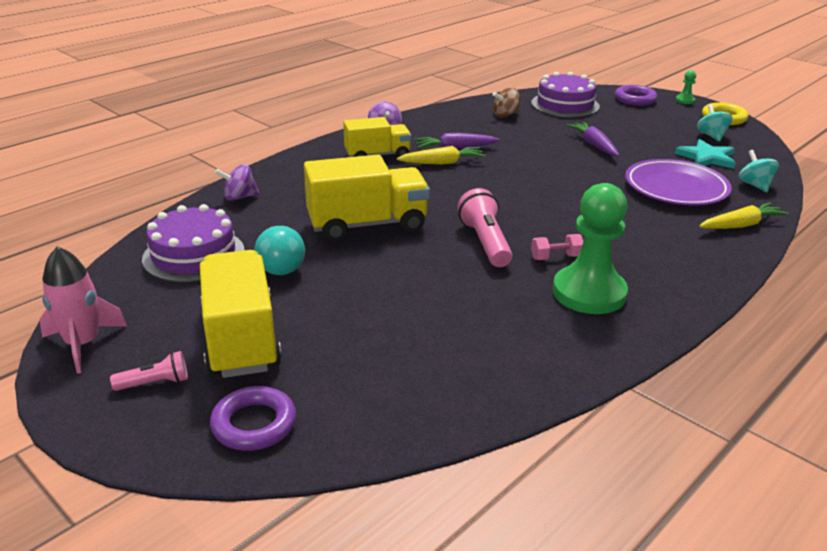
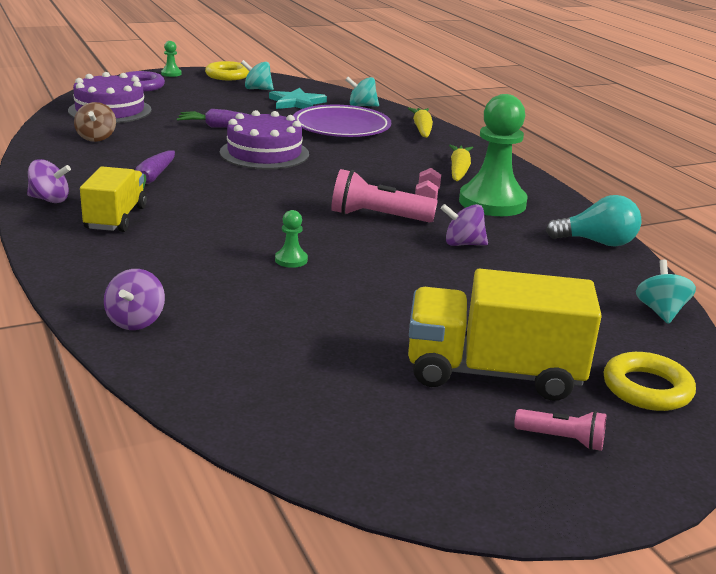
camera: 70 degrees left, 5 degrees down
pink rocket [39,246,127,374] -> none
pink flashlight [110,351,188,391] -> pink flashlight turned 105 degrees clockwise [514,409,606,451]
purple cake [142,204,244,282] -> purple cake moved to [220,110,309,169]
purple ring [210,386,296,451] -> yellow ring [604,352,696,411]
turquoise light bulb [255,226,305,275] -> turquoise light bulb moved to [546,195,641,247]
yellow truck [304,155,430,241] -> green pawn [275,210,308,268]
yellow carrot [397,146,486,165] -> yellow carrot moved to [449,145,473,181]
none -> purple spinning top [441,204,488,246]
none -> turquoise spinning top [636,260,696,324]

